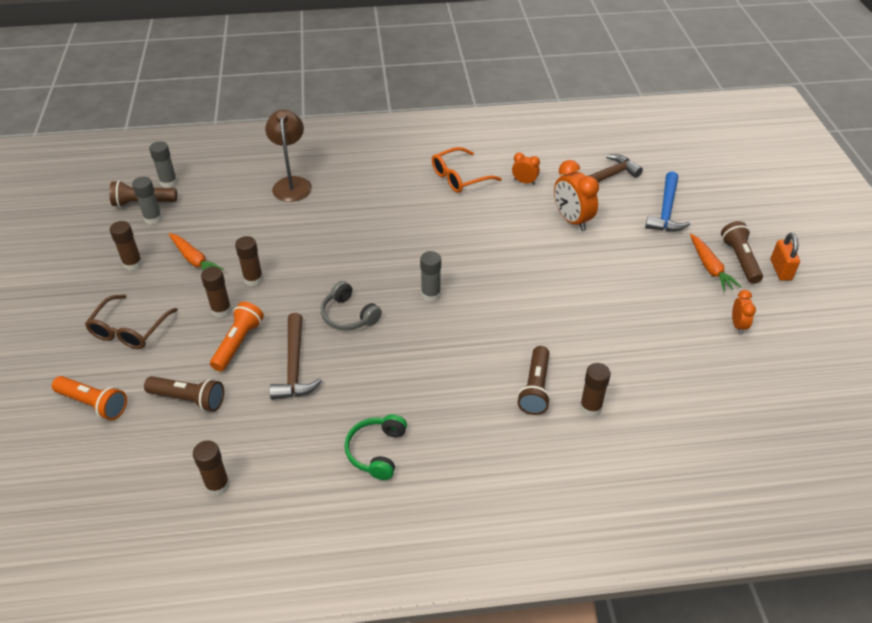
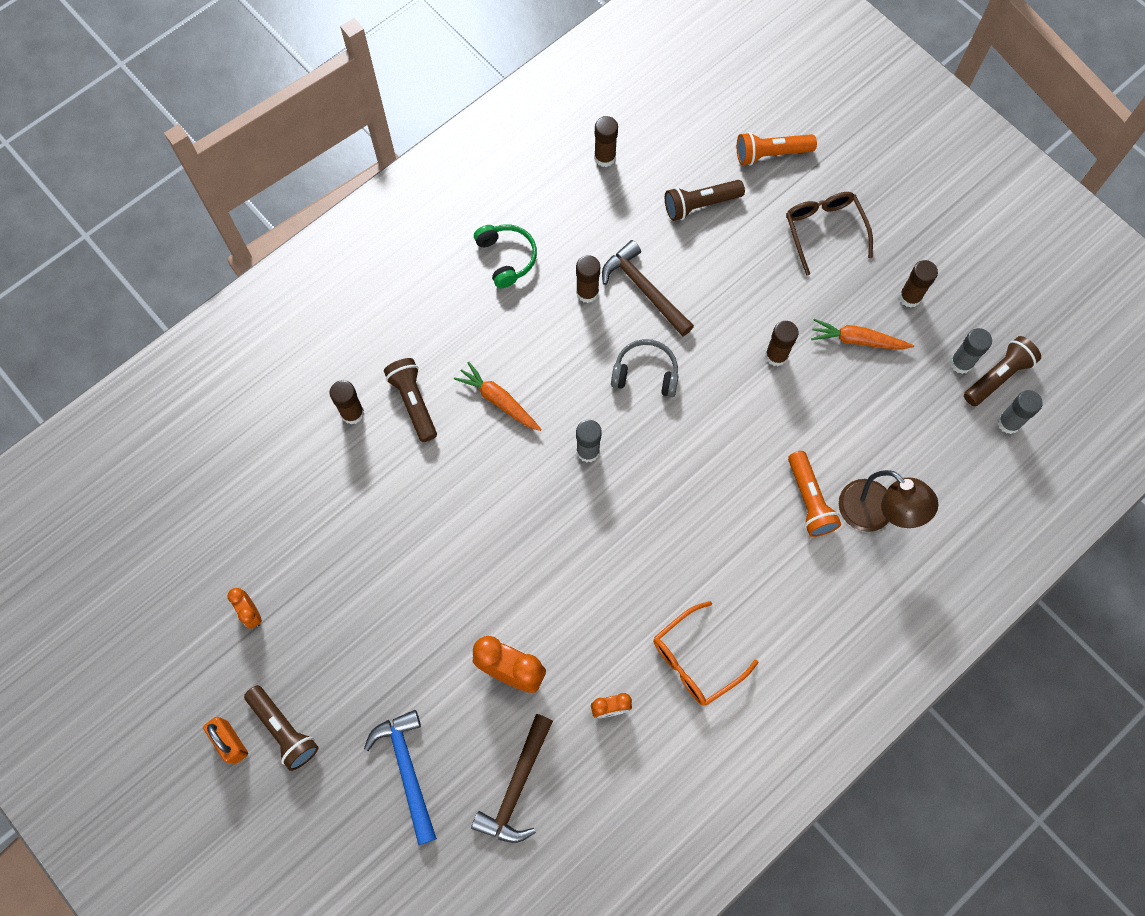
camera: 145 degrees right, 25 degrees up
brown glue stick [201,267,232,318] -> brown glue stick moved to [576,255,600,303]
orange flashlight [210,302,264,371] -> orange flashlight moved to [788,451,841,537]
orange glasses [432,147,502,193] -> orange glasses turned 150 degrees counterclockwise [654,601,759,706]
orange carrot [690,234,742,292] -> orange carrot moved to [454,361,542,431]

